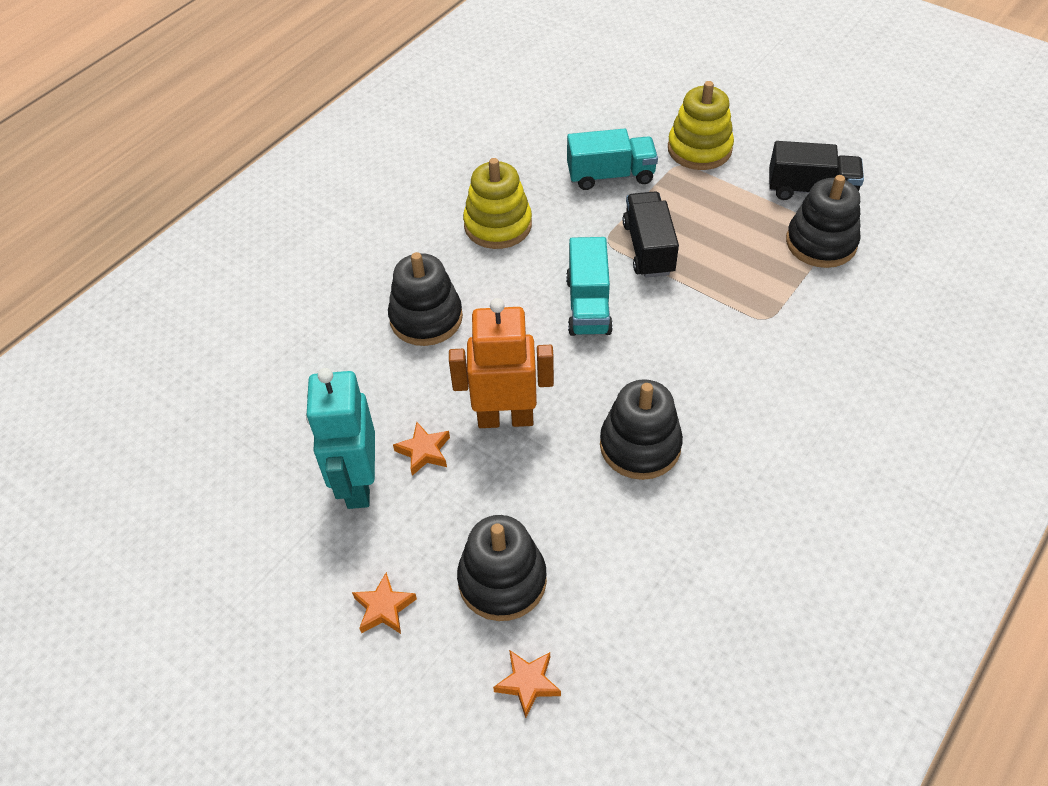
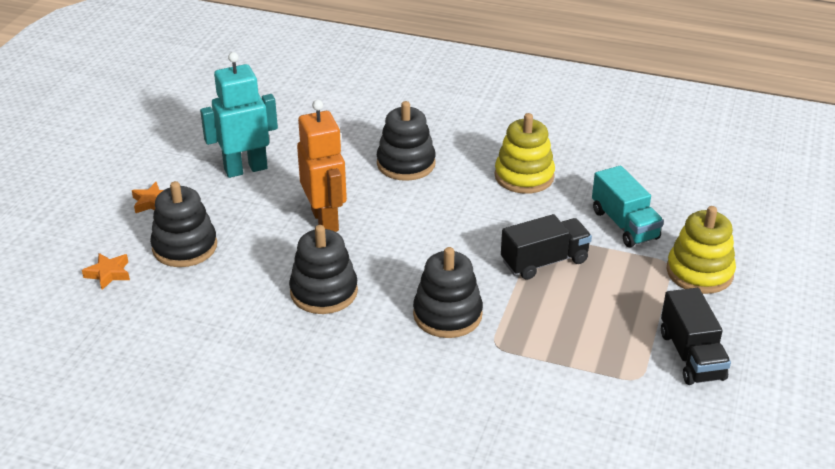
camera: 70 degrees right, 15 degrees down
orange star [393,422,450,476] -> none
turquoise truck [566,237,613,336] -> none
black stacking toy [786,175,861,268] -> black stacking toy moved to [413,247,483,338]

